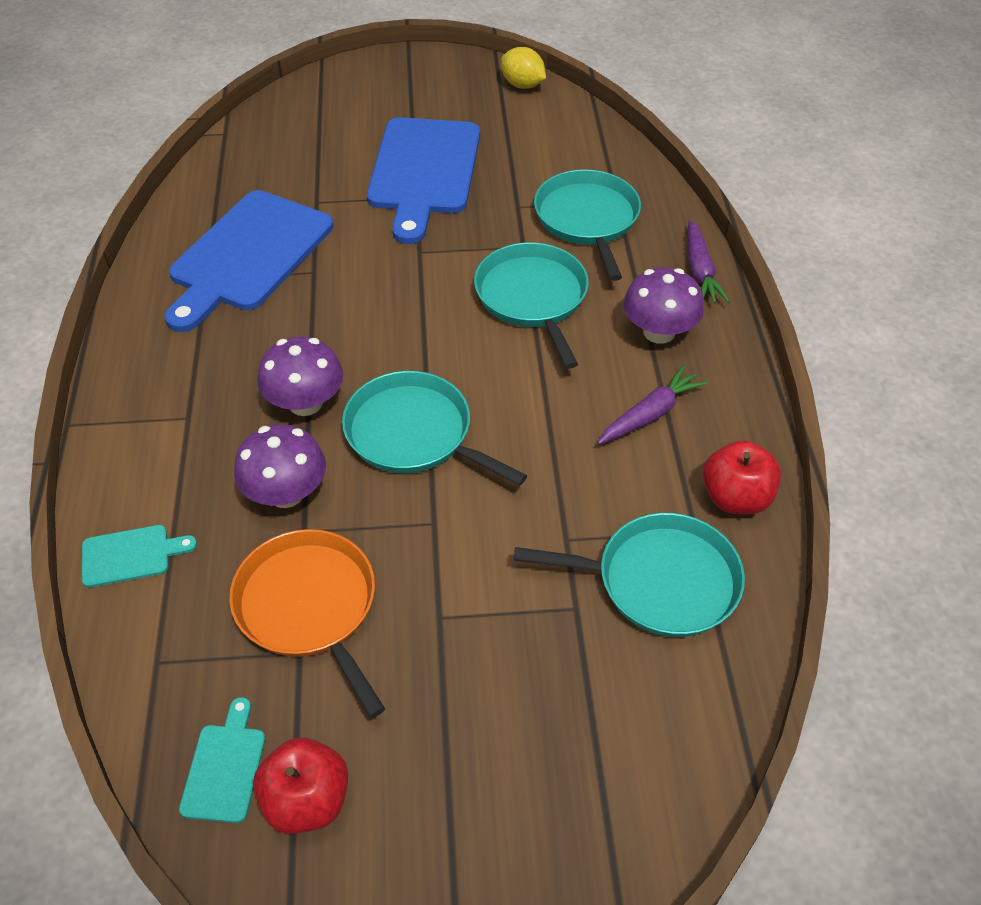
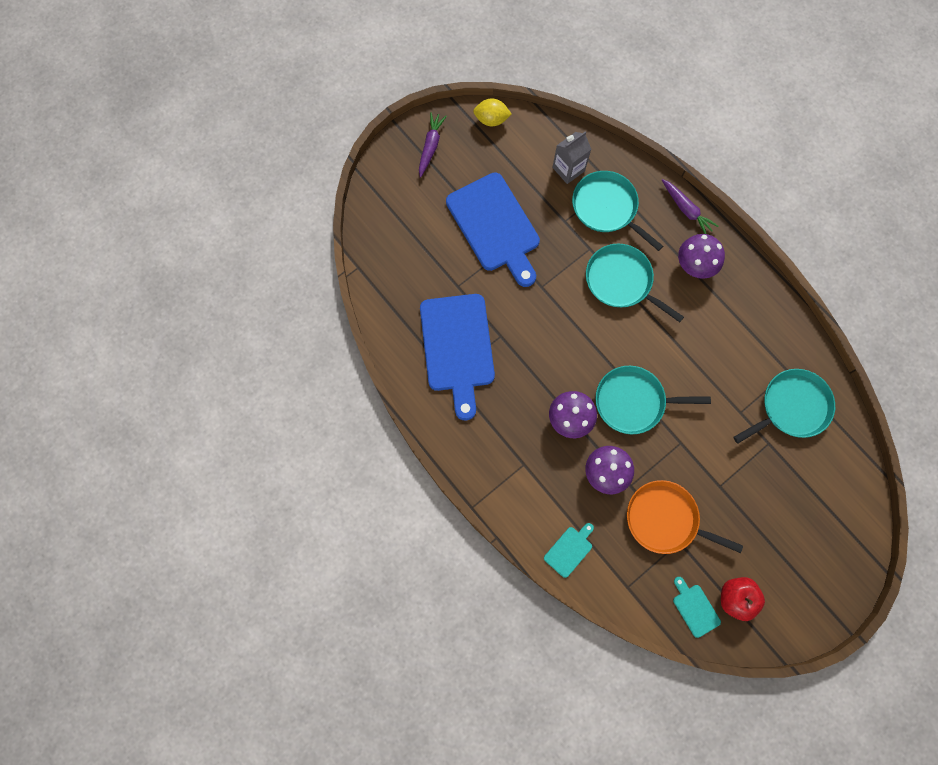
camera: 35 degrees left, 25 degrees up
purple carrot [597,365,707,445] -> purple carrot moved to [419,112,447,178]
red apple [703,440,781,515] -> none
none -> grey carton [552,131,591,184]

